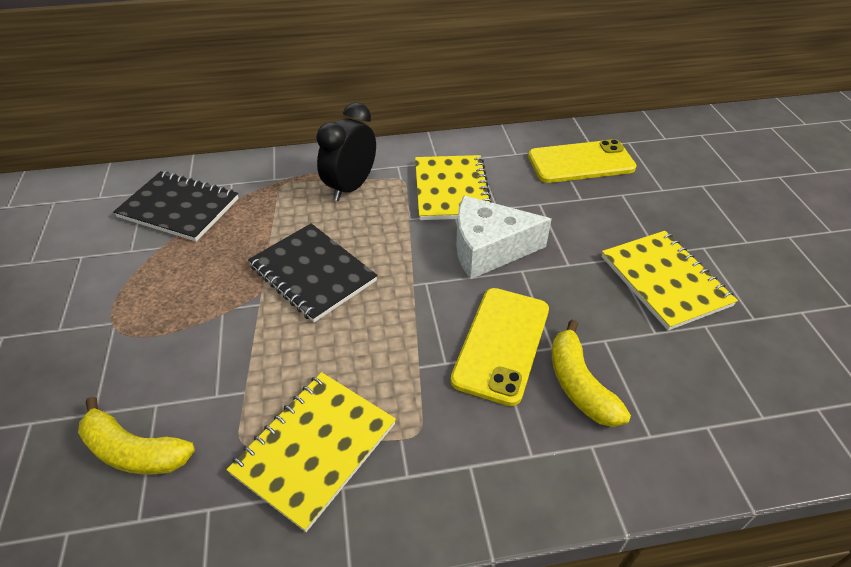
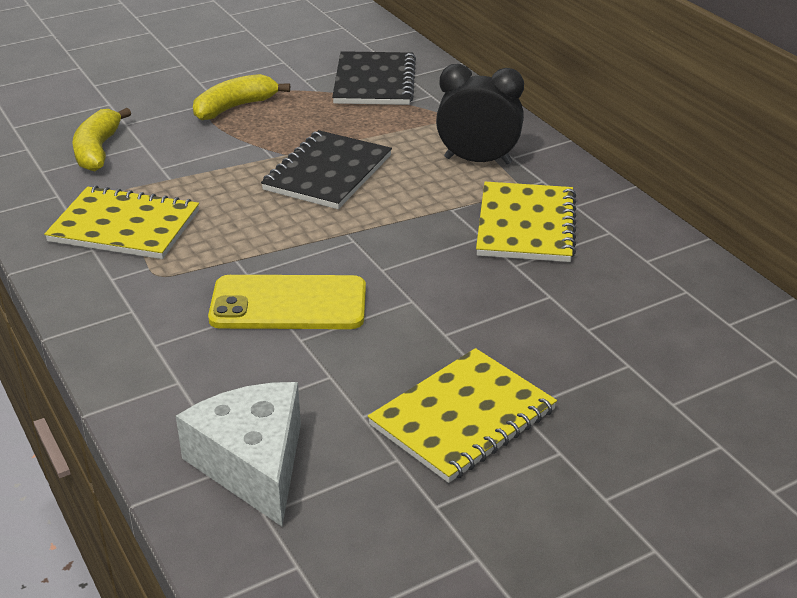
camera: 70 degrees right, 10 degrees down
yellow notebook [415,155,492,220] -> yellow notebook turned 60 degrees counterclockwise [476,182,576,262]
white cheese [456,196,552,279] -> white cheese moved to [176,382,301,526]
yellow phone [528,139,637,183] -> none
yellow banana [552,320,631,427] -> yellow banana moved to [193,74,290,120]

